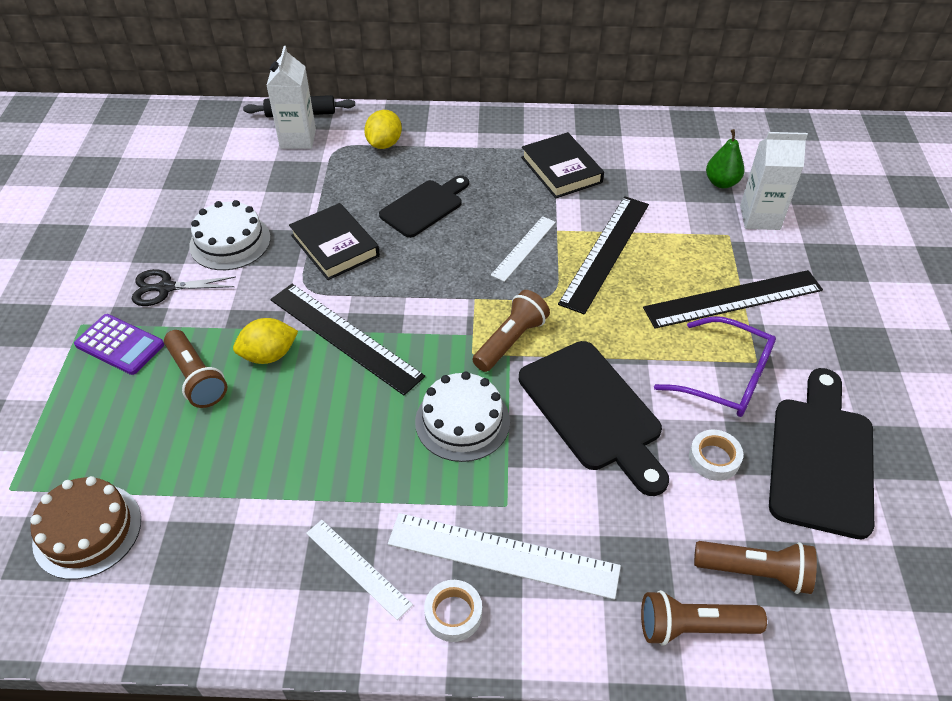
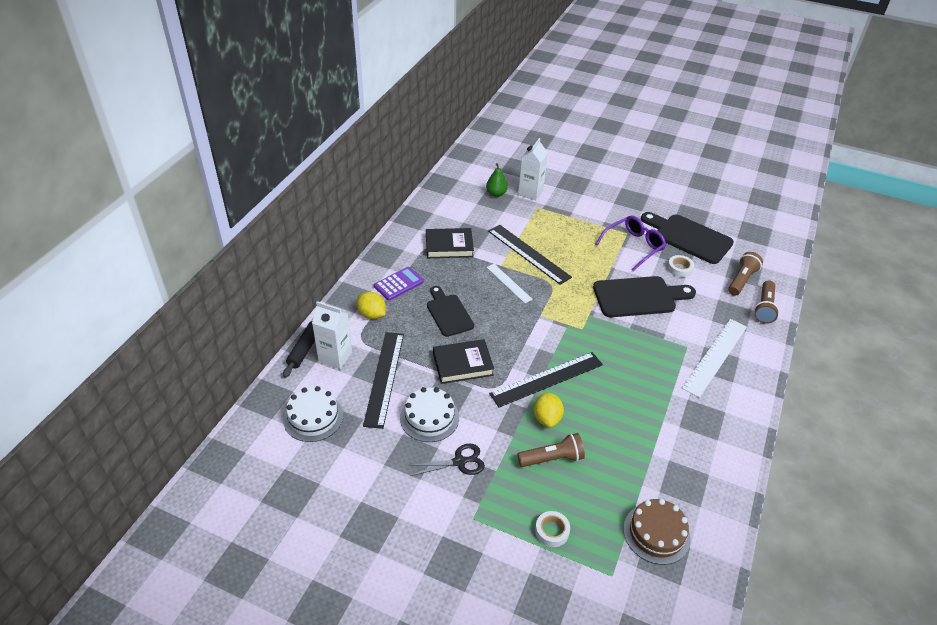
camera: 70 degrees left, 5 degrees down
purple calculator [74,314,164,375] -> purple calculator moved to [374,267,424,301]
black scissors [132,269,236,306] -> black scissors turned 120 degrees counterclockwise [408,444,485,476]
white ruler [306,520,413,620] -> none
white cake [415,371,510,462] -> white cake moved to [283,386,343,442]
white tape [424,580,482,642] -> white tape moved to [535,511,570,547]
brown flashlight [473,290,550,372] -> none
black ruler [643,270,823,329] -> black ruler moved to [363,332,404,429]

